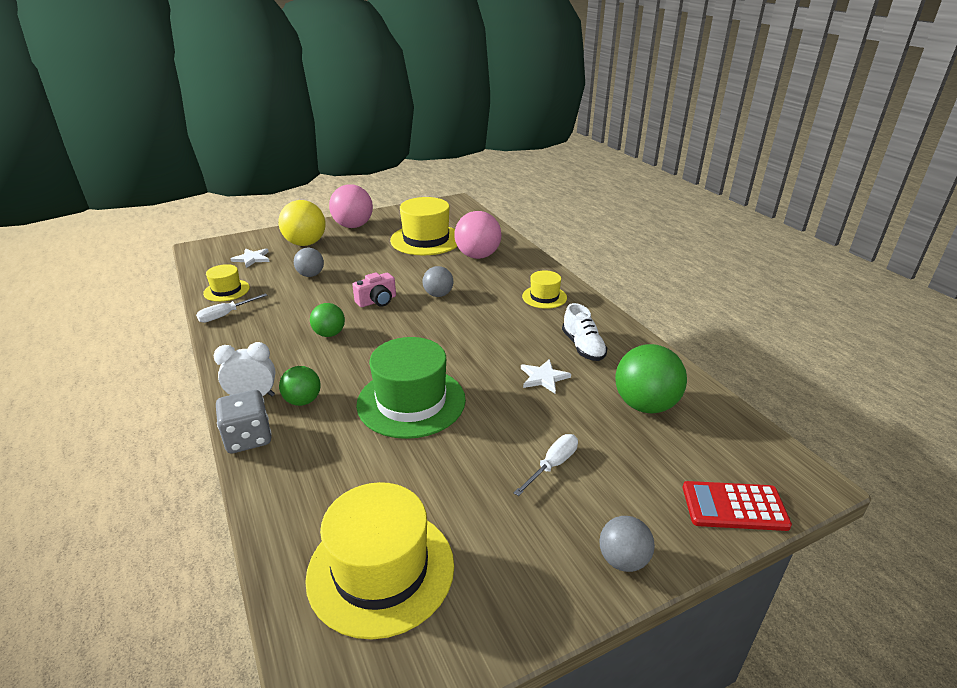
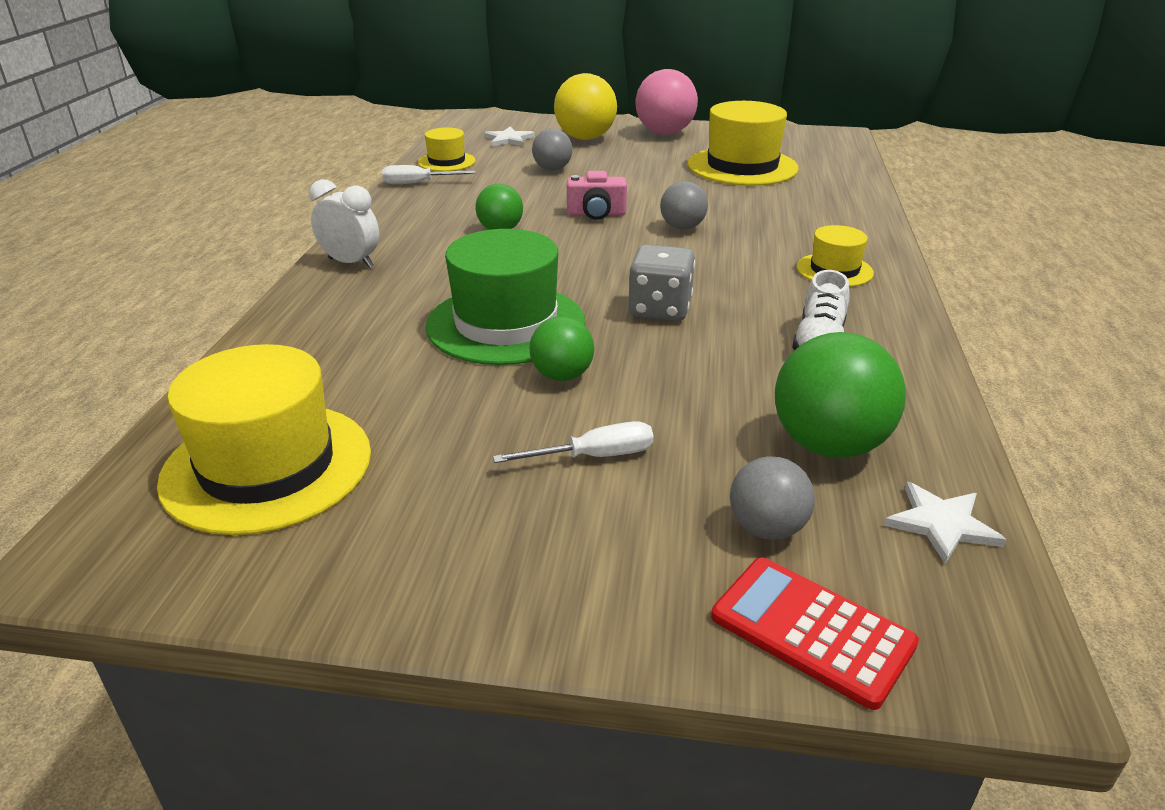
camera: 35 degrees right, 0 degrees up
grey dice [216,390,272,453] -> grey dice moved to [629,245,695,321]
green ball [279,366,321,406] -> green ball moved to [530,316,594,381]
pink ball [454,211,502,259] -> none
white star [521,359,571,393] -> white star moved to [884,482,1006,564]
grey ball [599,516,655,572] -> grey ball moved to [730,456,815,540]

